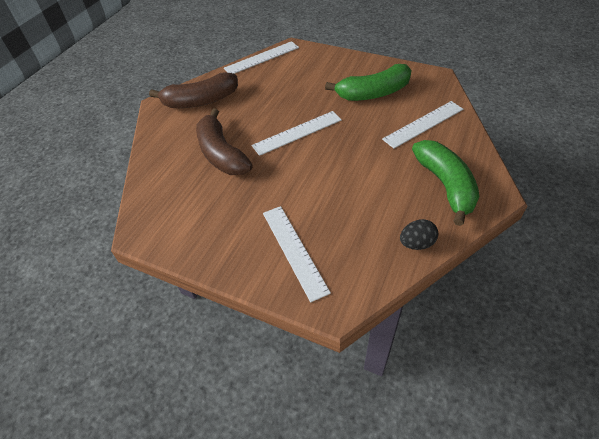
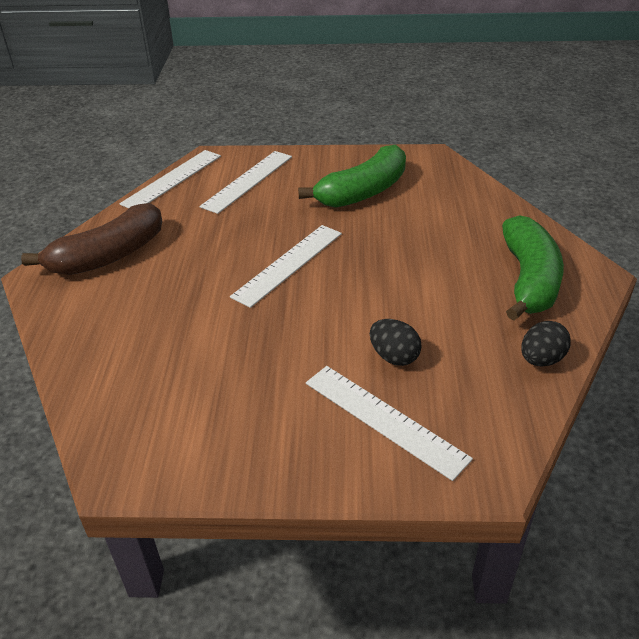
camera: 25 degrees left, 10 degrees down
brown banana [196,109,253,175] -> none
white ruler [382,101,463,148] -> white ruler moved to [200,151,292,214]
green banana [412,140,479,226] -> green banana turned 45 degrees clockwise [502,215,564,320]
none -> black egg [370,319,422,366]

